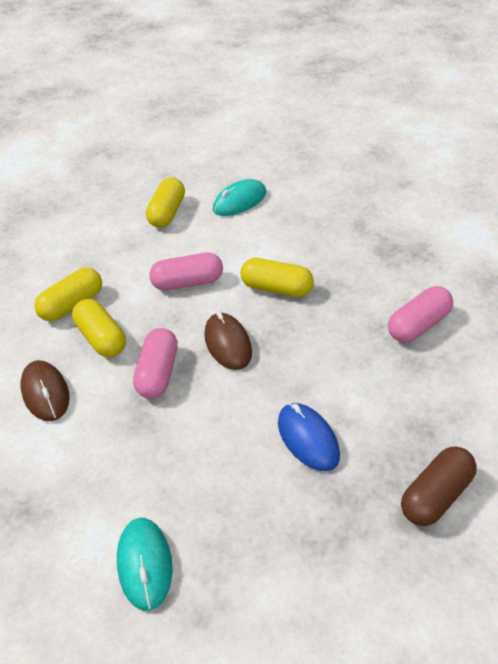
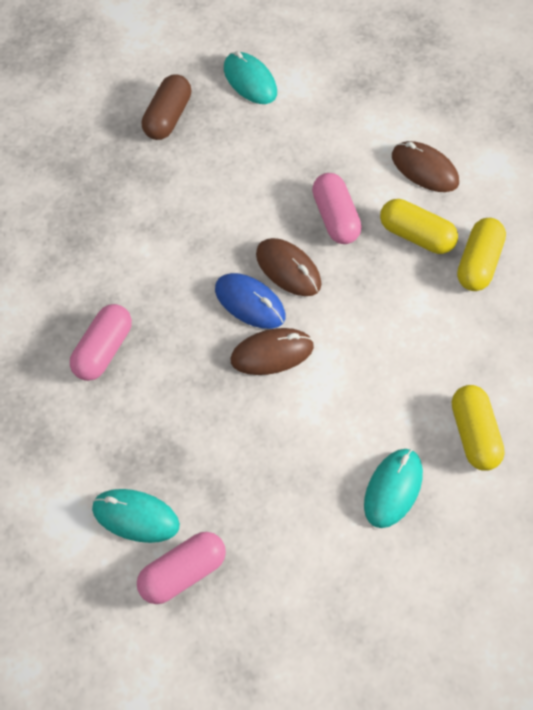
camera: 155 degrees right, 15 degrees up
pink capsule [149,252,223,291] -> pink capsule moved to [137,532,226,604]
yellow capsule [240,258,314,297] -> brown mouse [231,328,314,375]
blue mouse [278,403,340,471] -> blue mouse moved to [215,273,286,329]
brown capsule [401,446,477,526] -> brown capsule moved to [142,74,191,140]
none -> turquoise mouse [92,489,180,543]

